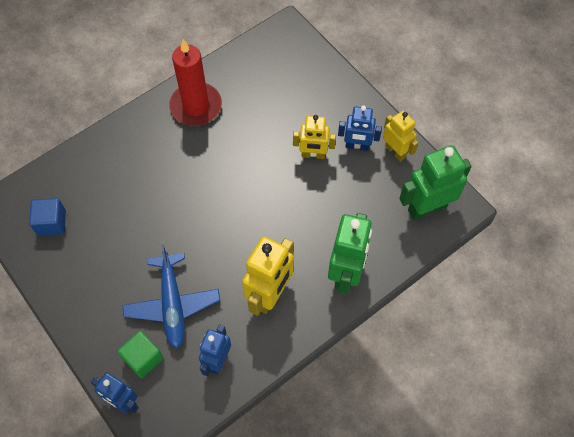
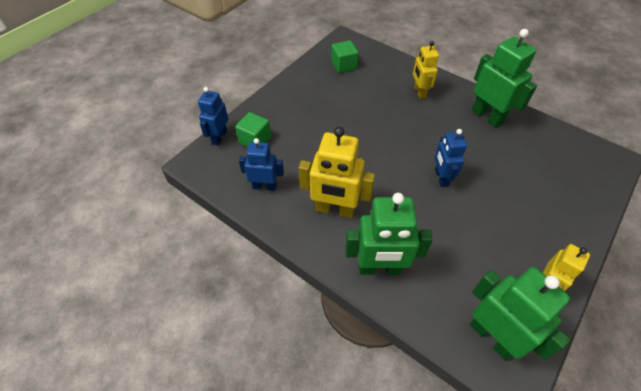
camera: 75 degrees right, 10 degrees down
blue cube [29,198,66,236] -> green cube [331,40,359,73]
blue plane [122,244,220,349] -> none
red candle [169,39,222,126] -> green robot [472,29,537,128]
yellow robot [293,115,336,159] -> yellow robot moved to [413,41,439,99]
blue robot [338,106,382,151] -> blue robot moved to [434,129,467,187]

